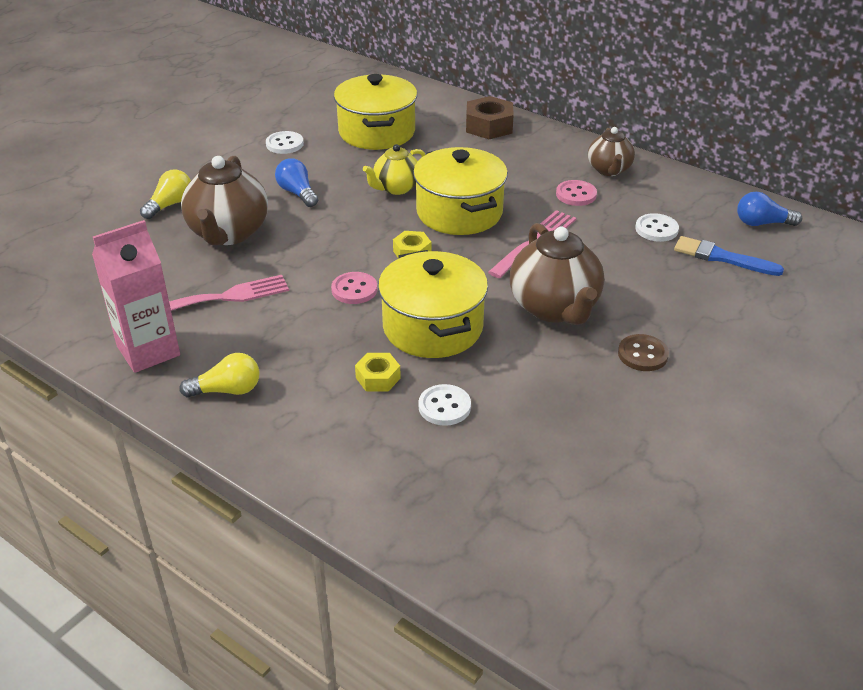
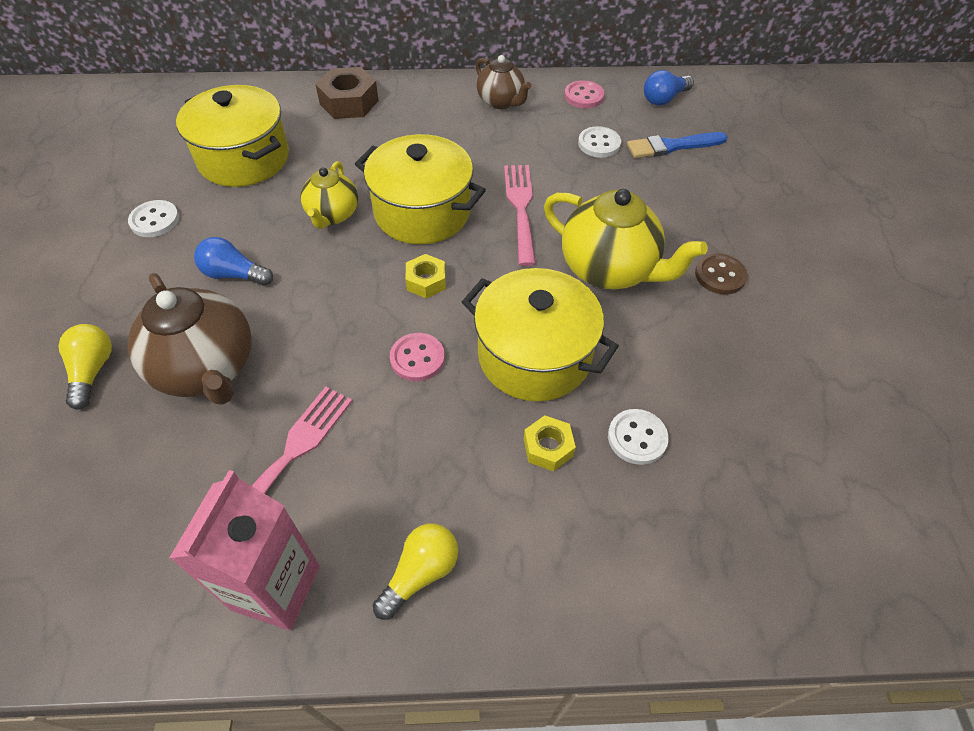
camera: 40 degrees left, 15 degrees up
brown teapot [510,223,604,325] -> yellow teapot [544,189,708,289]
pink button [556,180,597,206] -> pink button moved to [564,80,605,108]

